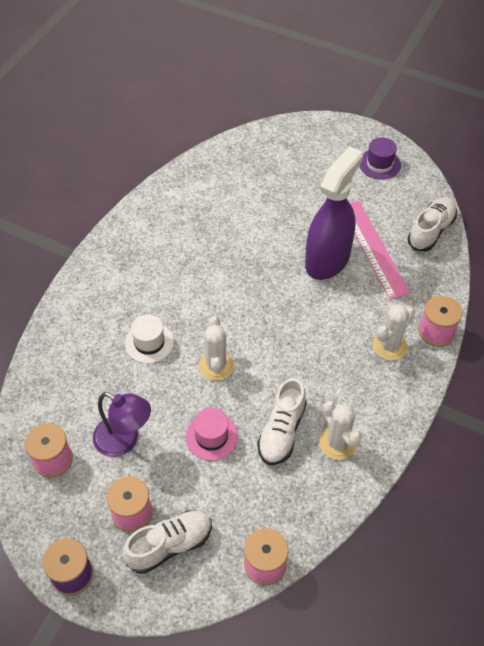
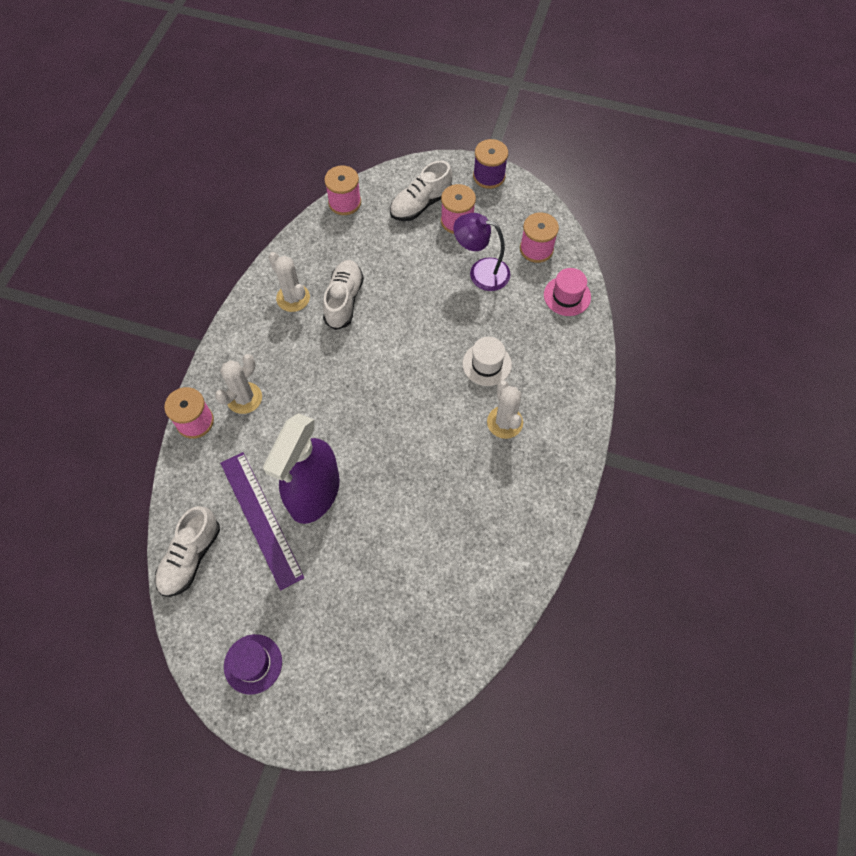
camera: 170 degrees right, 10 degrees up
pink hat [186,408,238,461] -> pink hat moved to [544,268,591,316]
white cactus [199,316,234,381] -> white cactus moved to [487,380,523,439]
pink ruler [350,201,410,300] -> purple ruler [220,452,304,590]

